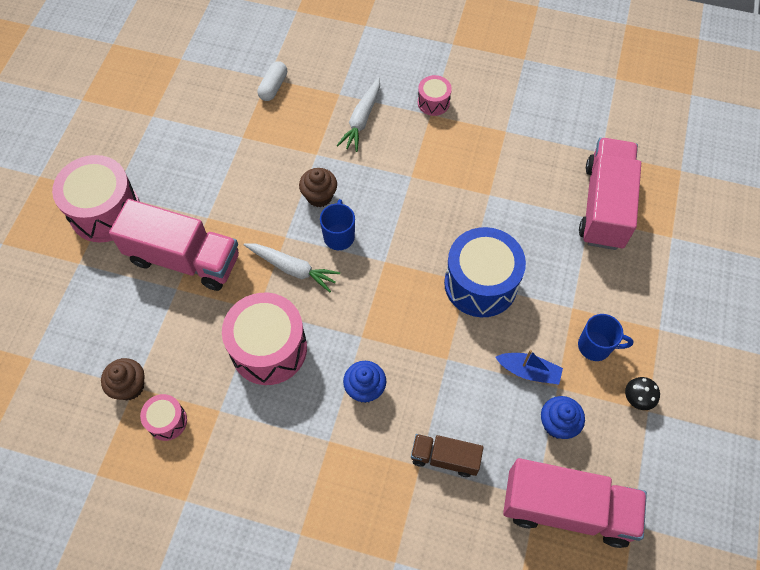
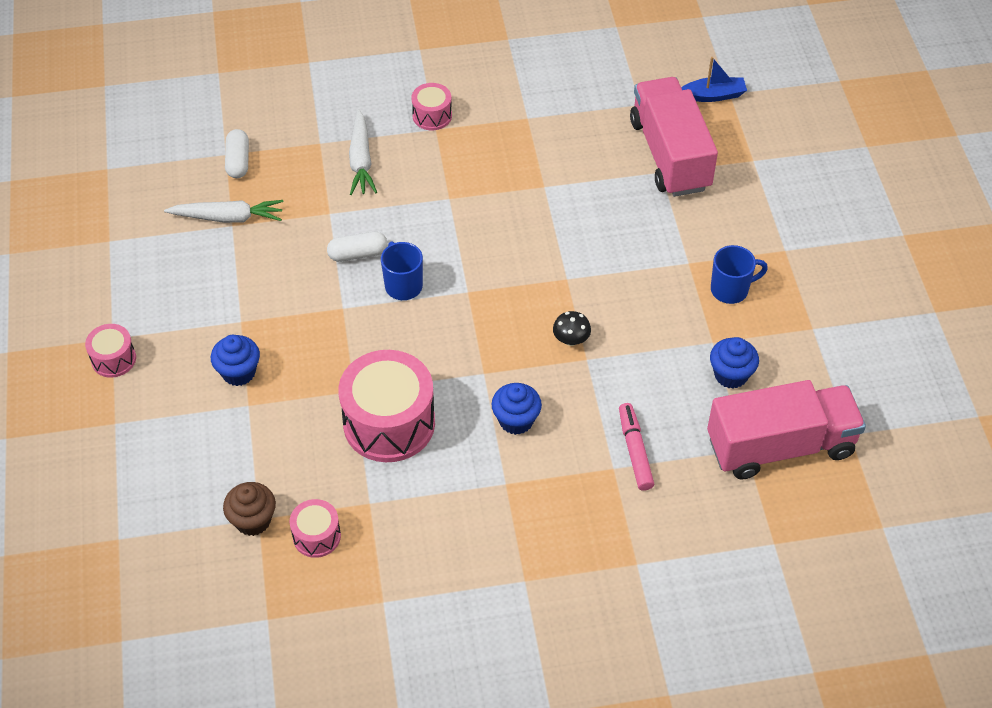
camera: 25 degrees left, 10 degrees down
pink drum [52,155,140,242] -> pink drum [85,324,136,378], size x0.50
pink truck [109,199,239,291] -> blue cupcake [211,335,260,386]
white carrot [244,243,340,292] -> white carrot moved to [164,200,283,223]
brown cupcake [299,168,337,207] -> white capsule [327,232,388,262]
brown truck [411,434,484,477] -> pink marker [619,403,654,491]
blue drum [444,227,526,317] -> none
blue boat [495,350,563,385] -> blue boat moved to [681,57,747,102]
black mushroom [625,377,660,410] -> black mushroom moved to [553,311,591,346]

